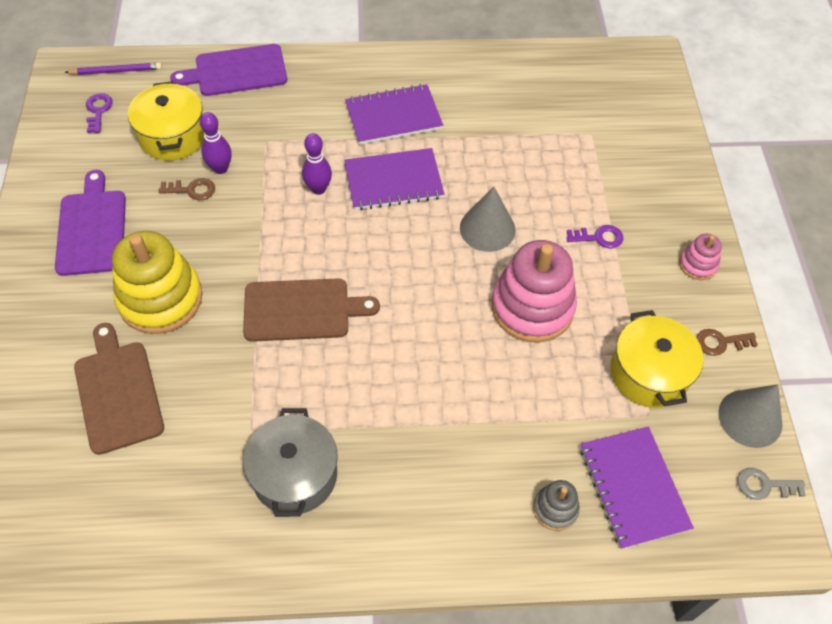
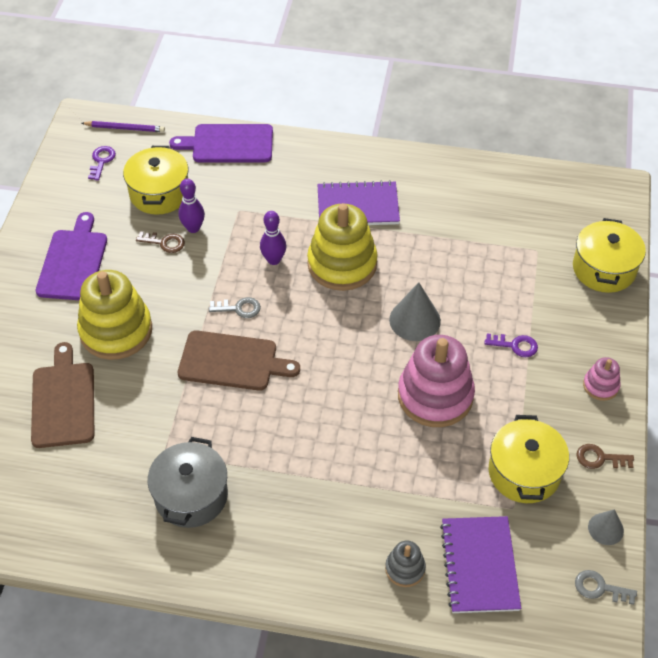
camera: 15 degrees right, 5 degrees down
purple notebook [344,148,444,210] -> yellow stacking toy [307,203,378,291]
grey cone [718,384,783,448] -> grey cone [588,509,624,545], size x0.61
none -> grey key [209,297,261,318]
none -> yellow pot [573,218,646,293]

